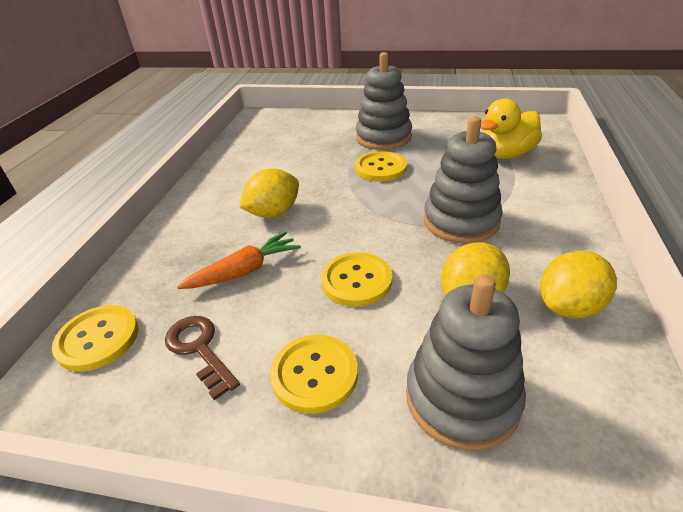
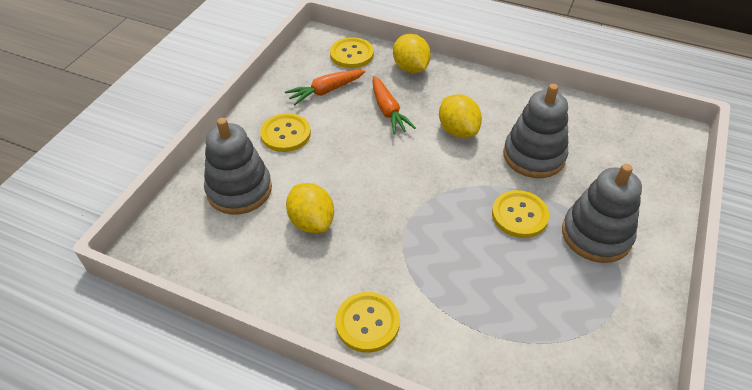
camera: 100 degrees right, 10 degrees up
brown key [165,316,240,400] -> orange carrot [285,70,366,105]
yellow button [321,252,392,307] -> yellow button moved to [335,292,400,353]
grey stacking toy [424,116,503,243] -> grey stacking toy moved to [503,84,568,178]
yellow duck [480,98,542,159] -> none
yellow lemon [540,251,617,318] -> yellow lemon moved to [393,34,431,73]

